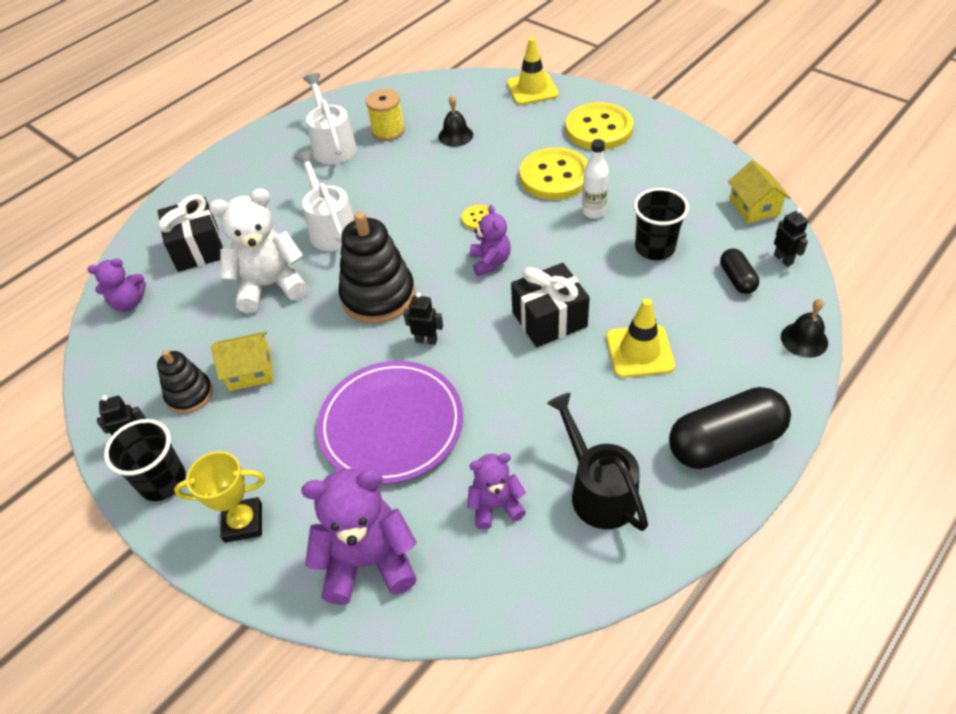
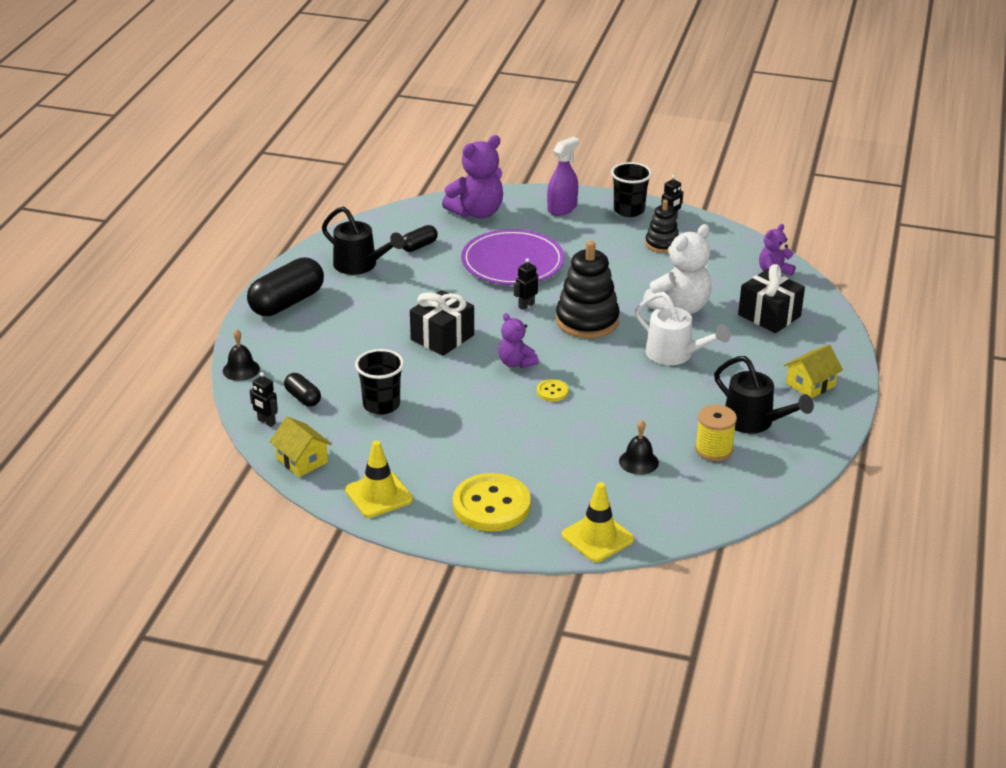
camera: 150 degrees right, 15 degrees down
yellow trophy [174,451,265,543] -> purple spray bottle [547,137,579,216]
yellow house [211,332,273,391] -> yellow house moved to [784,345,843,398]
white watering can [303,73,357,164] -> black watering can [714,356,814,433]
black robot [403,293,443,345] -> black robot turned 150 degrees clockwise [514,258,538,310]
purple teddy bear [467,453,526,529] -> black capsule [403,225,438,252]
yellow button [520,147,588,200] -> none
white bottle [582,139,609,219] -> none
yellow traffic cone [606,299,675,378] -> yellow traffic cone moved to [345,440,413,518]

